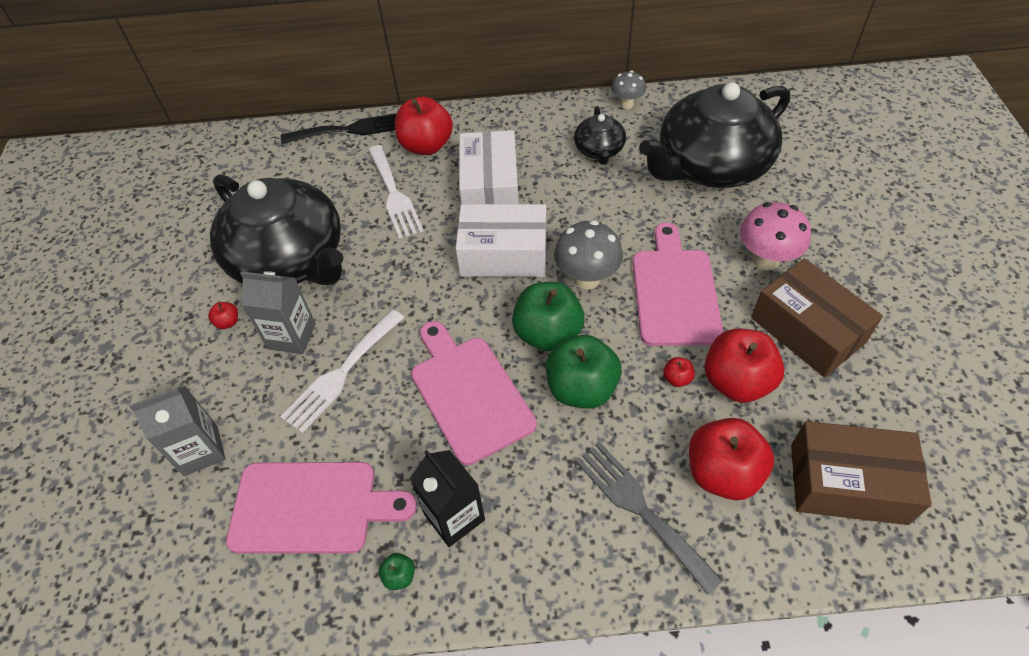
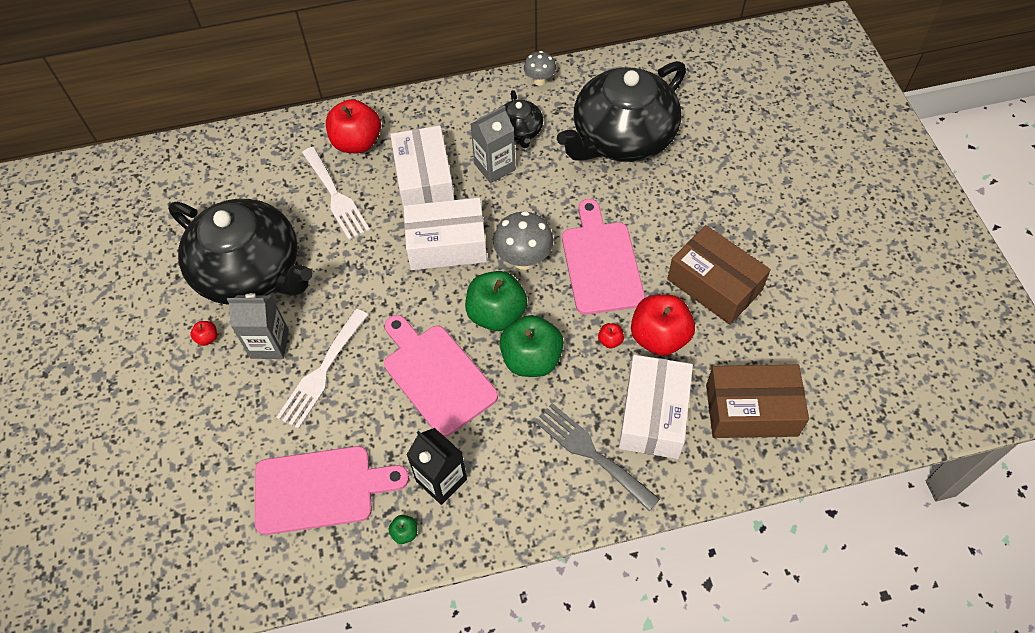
camera: 10 degrees left, 5 degrees up
grey carton [129,386,225,476] -> grey carton moved to [471,106,516,183]
black fork [281,113,397,144] -> none
red apple [689,418,774,500] -> white box [619,355,693,459]
pink mushroom [740,202,811,270] -> none

